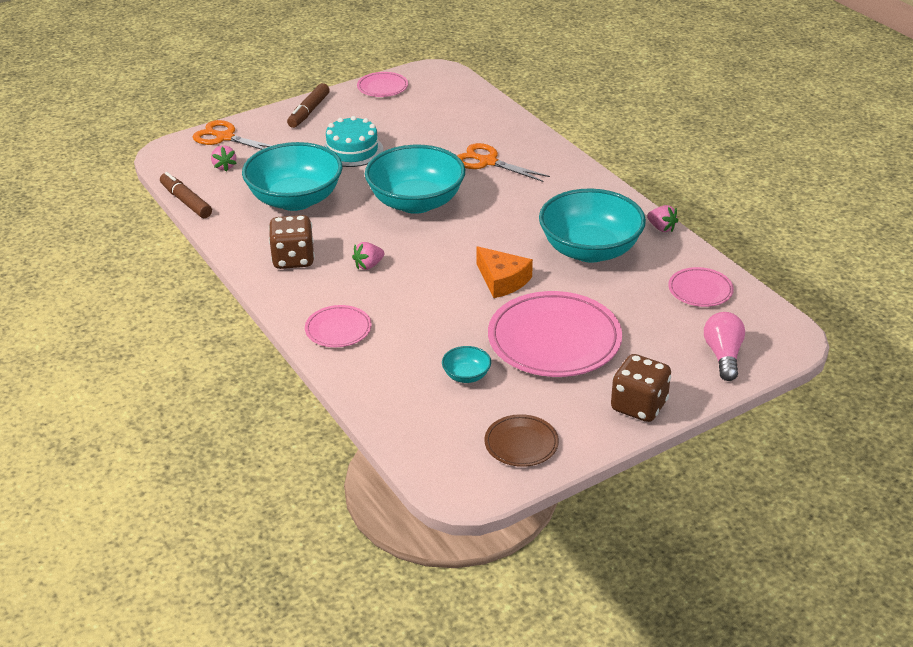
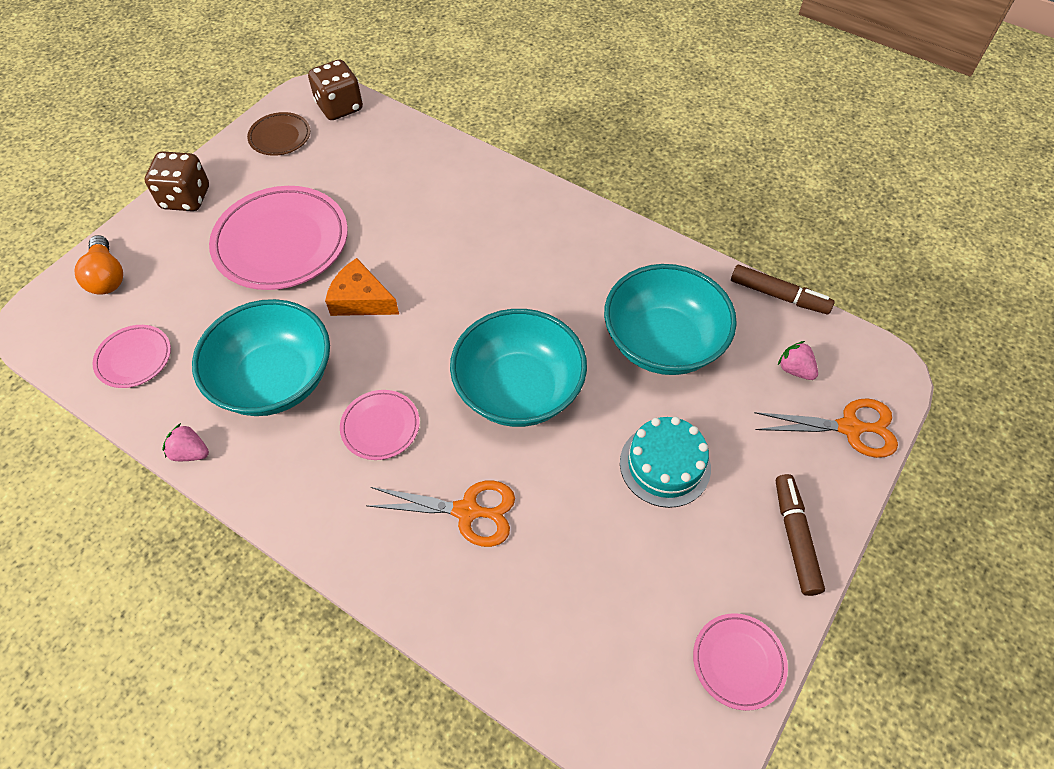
camera: 155 degrees right, 20 degrees up
brown dice [269,215,315,269] -> brown dice moved to [308,60,363,120]
pink plate [305,305,372,347] -> pink plate moved to [340,390,420,460]
pink strawberry [352,242,385,270] -> none
turquoise bowl [442,346,491,383] -> none
pink light bulb [704,312,745,381] -> orange light bulb [75,235,123,295]

